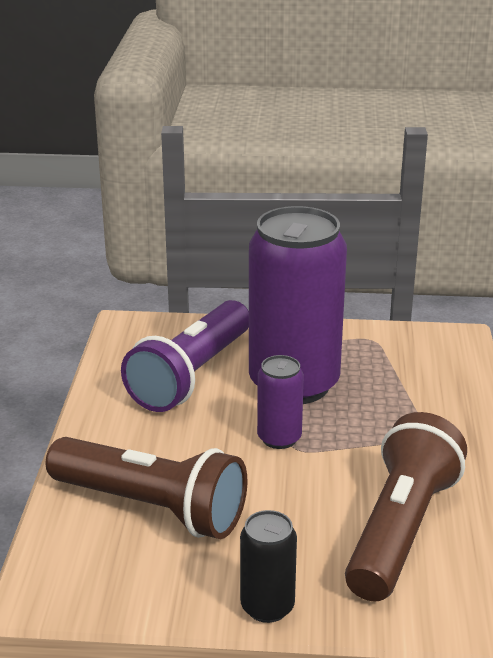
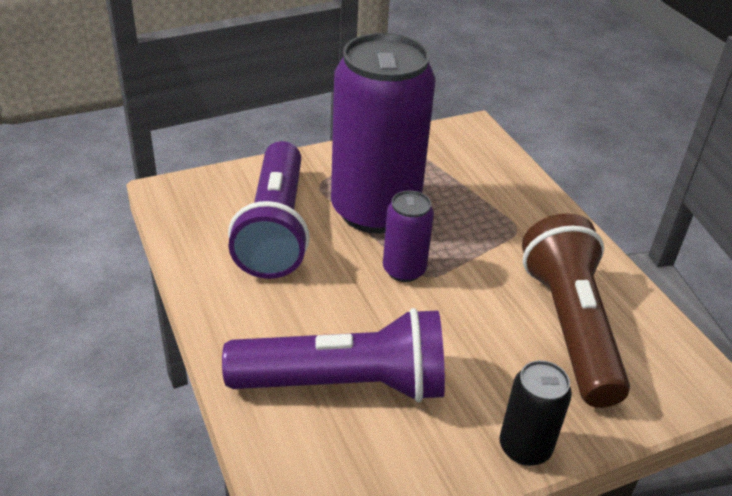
camera: 30 degrees left, 10 degrees up
brown flashlight [46,437,248,539] -> purple flashlight [222,308,445,402]

